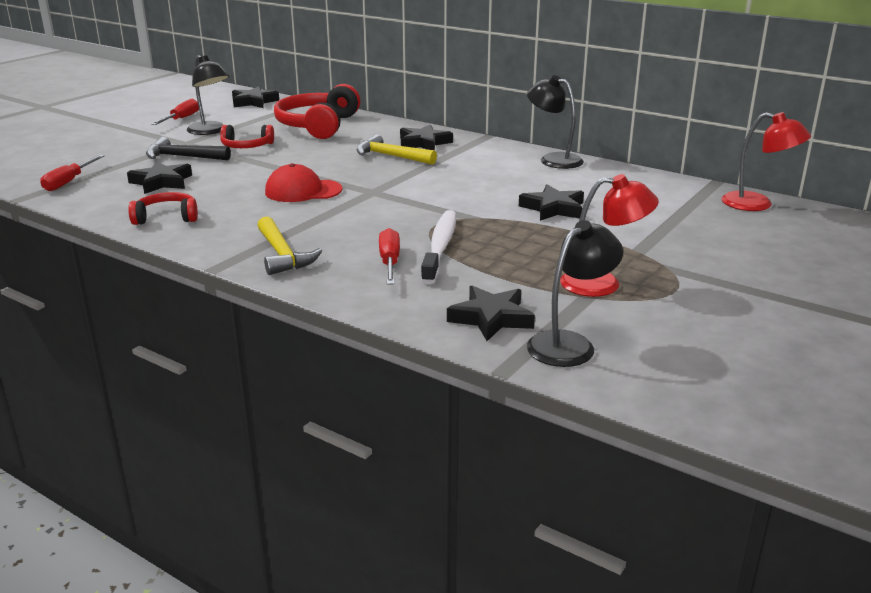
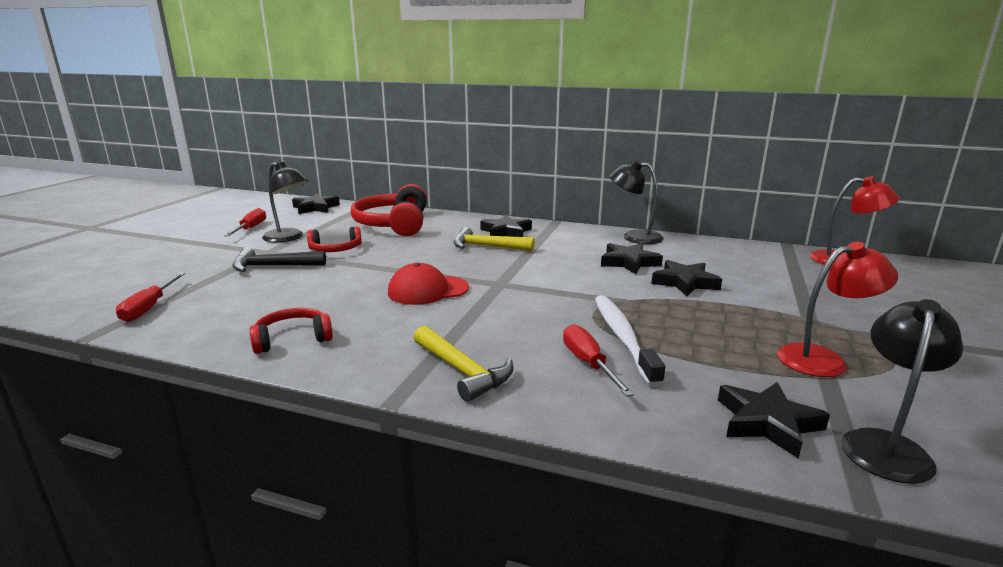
camera: 15 degrees left, 5 degrees down
black star [127,161,192,194] -> black star moved to [601,243,663,274]

